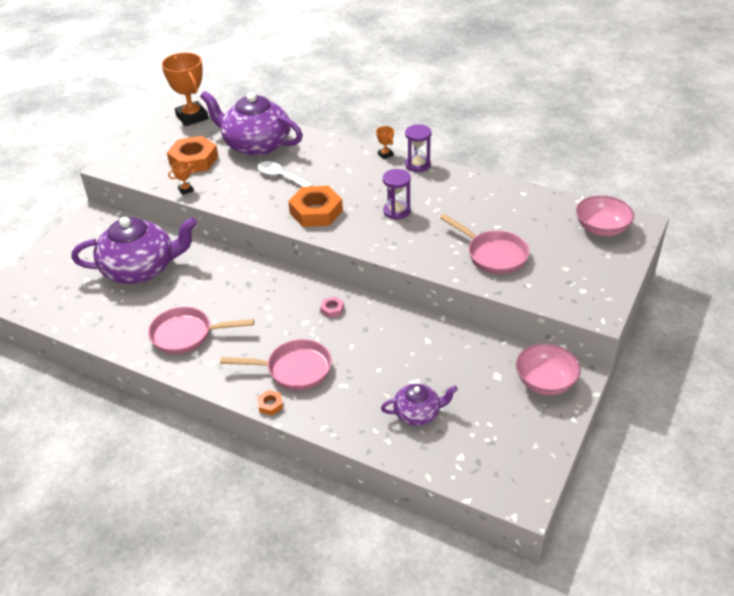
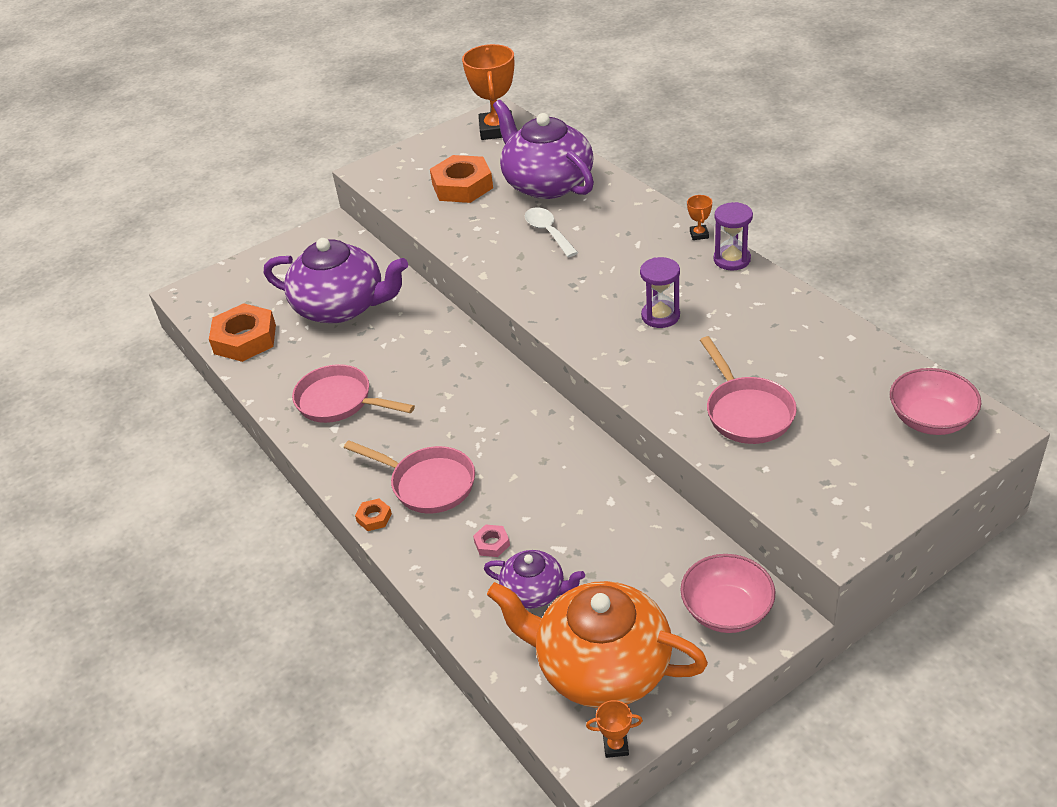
camera: 30 degrees right, 0 degrees up
orange trophy [168,161,196,195] -> orange trophy moved to [586,700,643,758]
orange nut [288,186,343,227] -> orange nut moved to [209,303,276,362]
pink nut [320,297,344,318] -> pink nut moved to [473,524,510,557]
none -> orange teapot [487,581,708,708]

